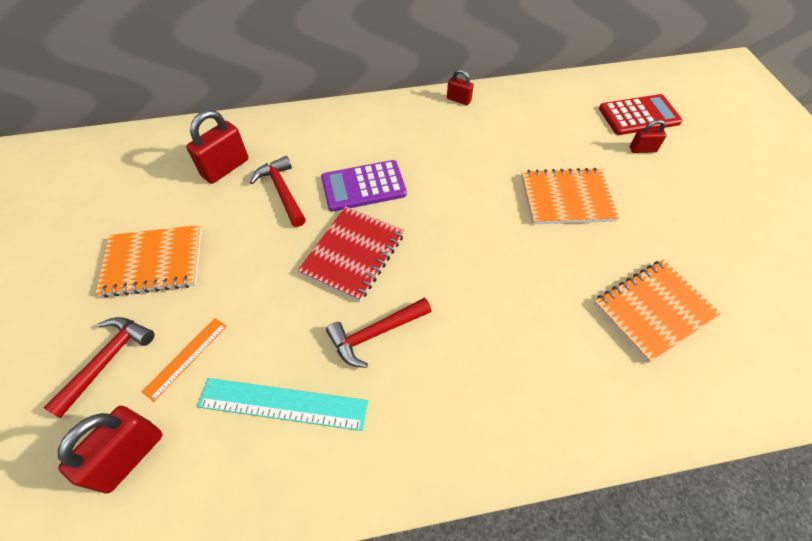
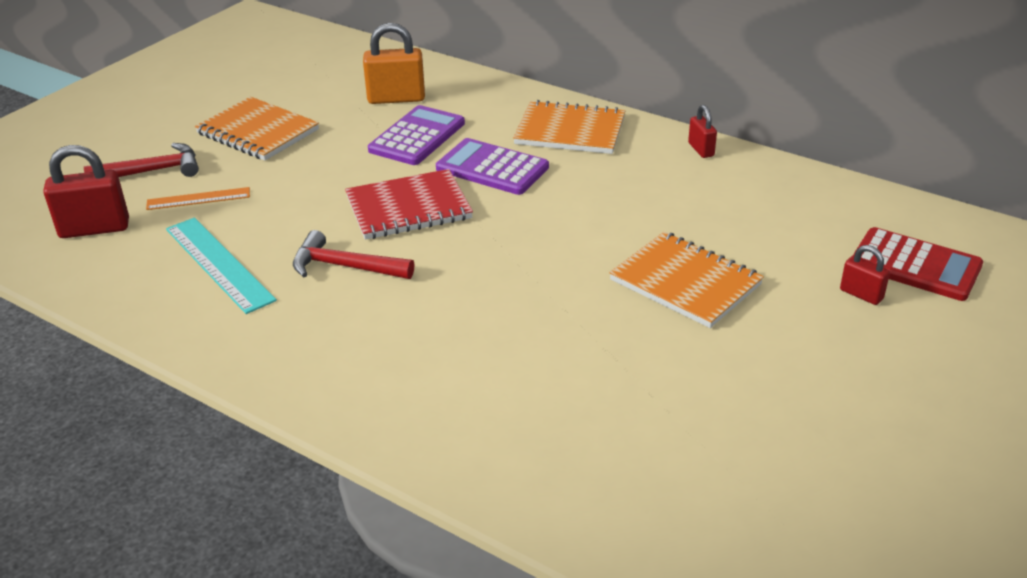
camera: 45 degrees right, 20 degrees down
red padlock [186,110,248,184] -> orange padlock [363,23,425,104]
red hammer [250,156,306,227] -> purple calculator [368,105,465,165]
orange notebook [593,259,721,363] -> orange notebook moved to [513,100,625,154]

